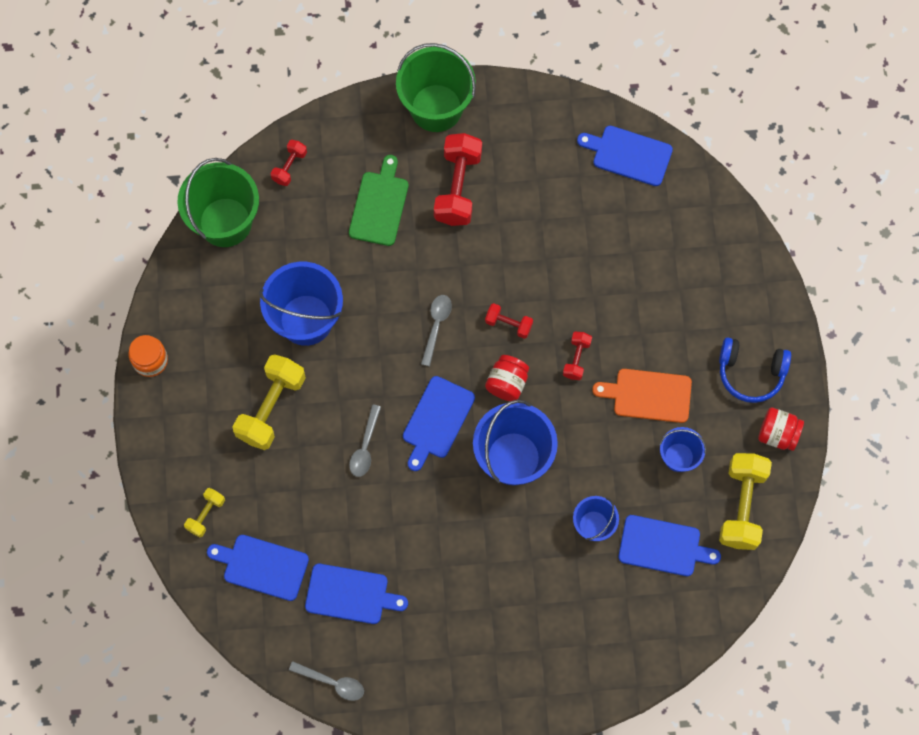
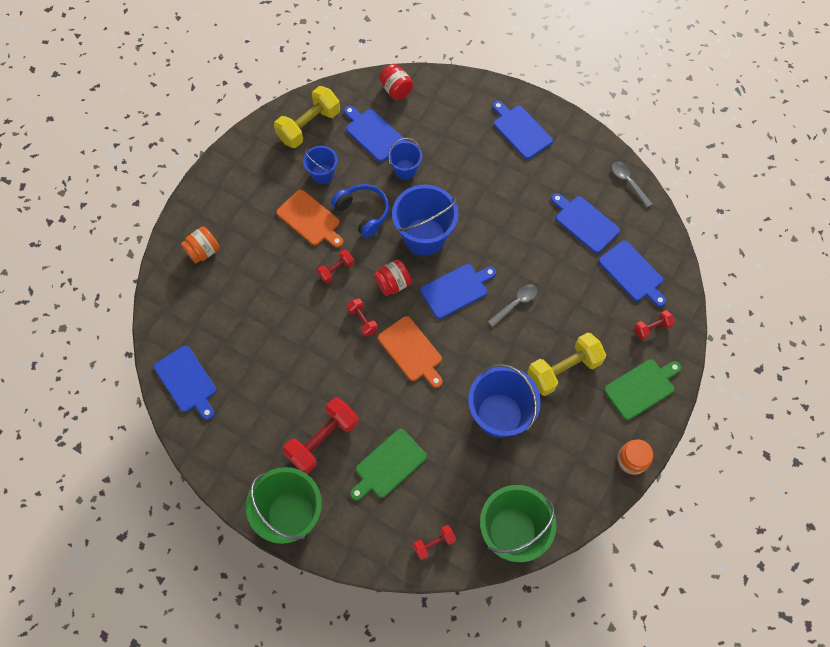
camera: 145 degrees left, 5 degrees down
yellow dumbbell [184,488,225,537] -> red dumbbell [634,310,675,340]
grey spoon [421,295,452,366] -> orange cutting board [378,316,443,388]
blue headphones [719,338,791,403] -> blue headphones moved to [331,184,389,238]
red jar [758,408,804,451] -> red jar moved to [379,64,413,100]
none -> orange jar [181,226,220,264]
none -> blue cutting board [492,101,553,159]
none -> green cutting board [604,359,681,420]

